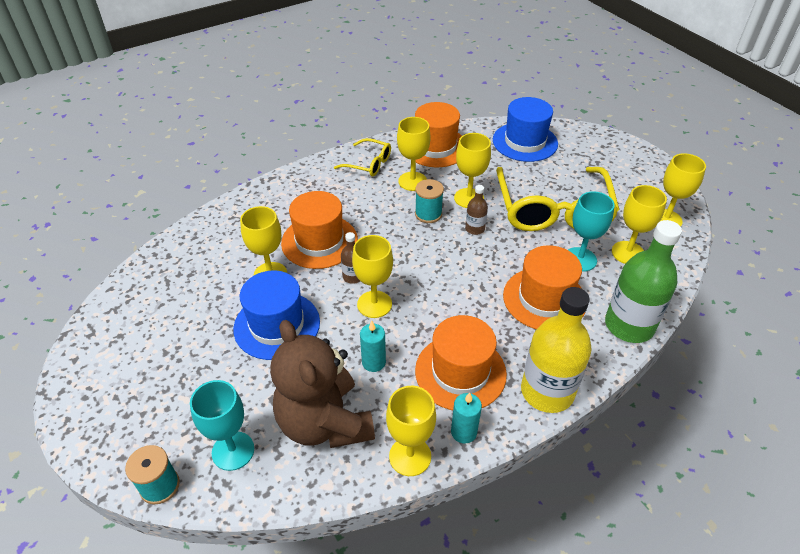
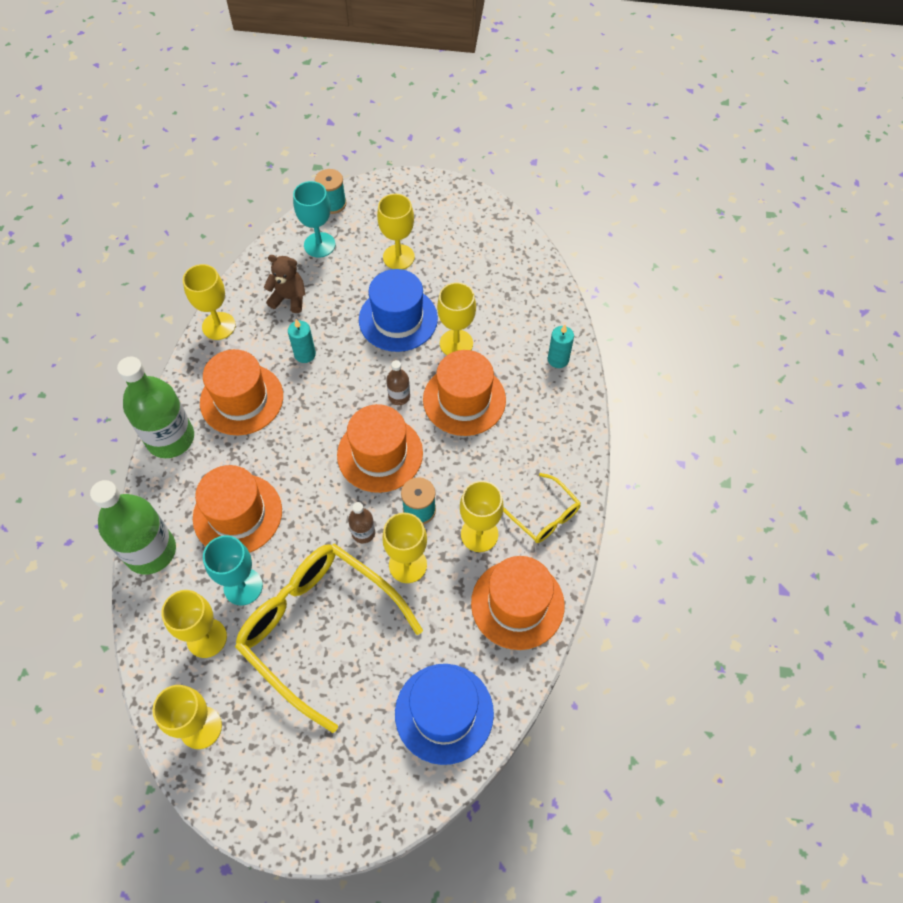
camera: 130 degrees right, 15 degrees up
brown teddy bear [270,320,375,448] -> brown teddy bear [263,255,305,313], size x0.51
yellow glasses [334,138,391,177] -> yellow glasses turned 105 degrees counterclockwise [503,473,581,543]
yellow goblet [352,235,393,318] -> yellow goblet moved to [377,194,415,269]
turquoise candle [451,392,482,444] -> turquoise candle moved to [548,325,574,368]
yellow bottle [521,287,592,413] -> green bottle [117,356,194,458]
none -> orange hat [337,404,423,493]

